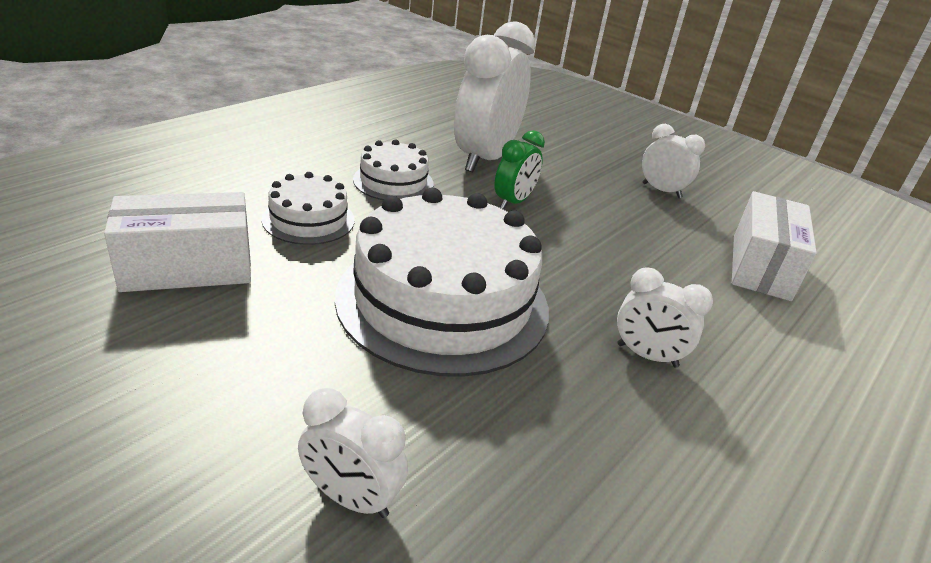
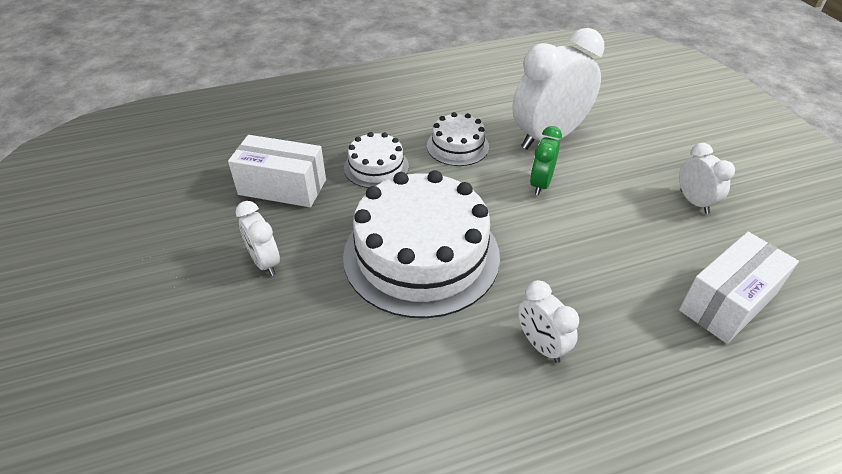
camera: 35 degrees right, 10 degrees up
white clock [298,388,408,518] -> white clock moved to [236,201,280,276]
green clock [494,130,545,209] -> green clock turned 135 degrees clockwise [530,126,562,195]

